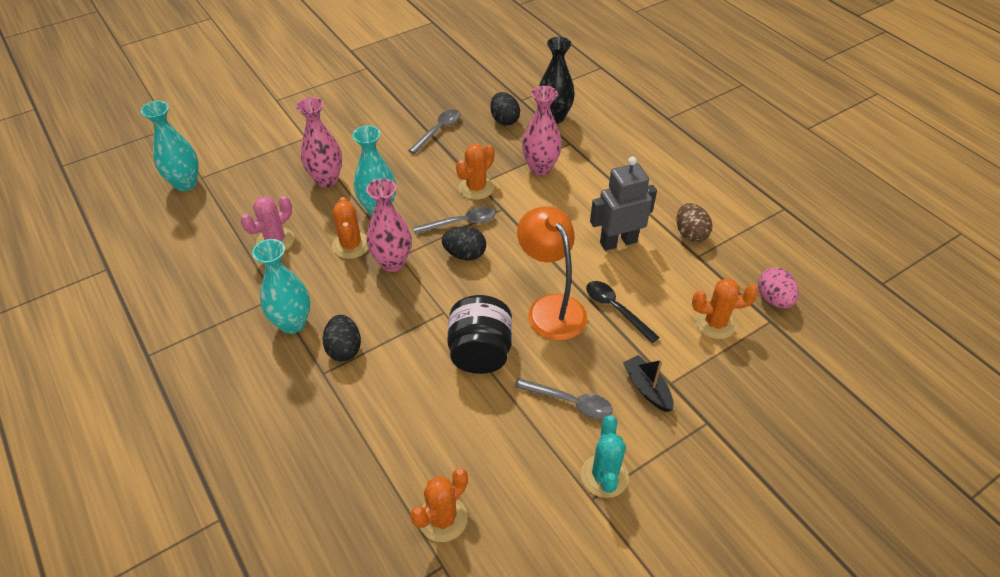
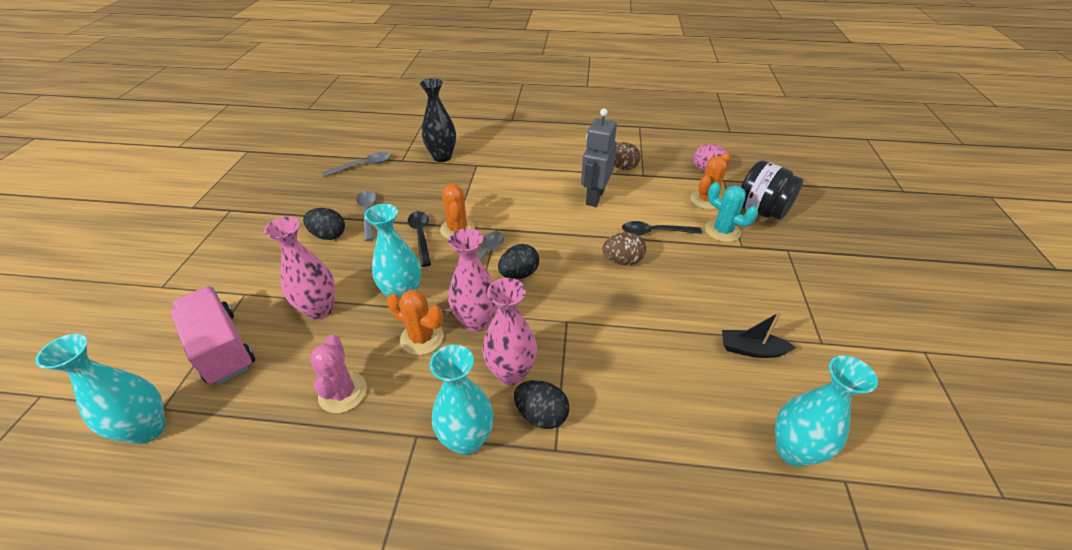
camera: 50 degrees left, 5 degrees down
orange cactus [410,468,468,542] -> turquoise vase [775,355,878,466]
black jar [447,295,512,374] -> black jar moved to [741,160,803,220]
black egg [490,92,520,126] -> black egg moved to [303,208,345,240]
grey spoon [514,378,613,419] -> grey spoon moved to [322,152,391,177]
orange lamp [517,206,587,341] -> brown egg [602,232,646,265]
pink vase [522,86,562,175] -> pink vase moved to [482,278,537,386]
turquoise cactus [581,415,629,498] -> turquoise cactus moved to [705,182,758,242]
black boat [623,355,674,412] -> black boat moved to [722,312,796,358]
none -> pink truck [170,286,255,385]
none -> black spoon [408,211,431,267]

